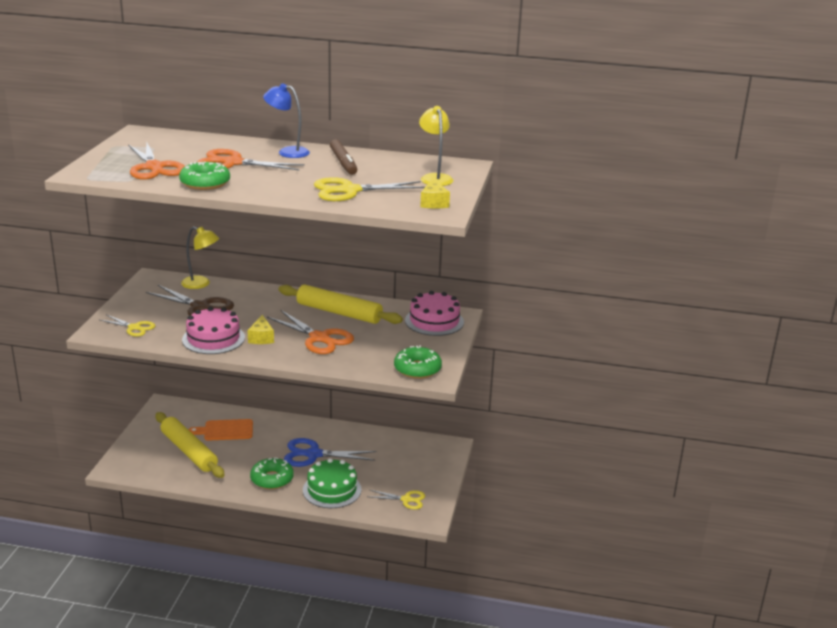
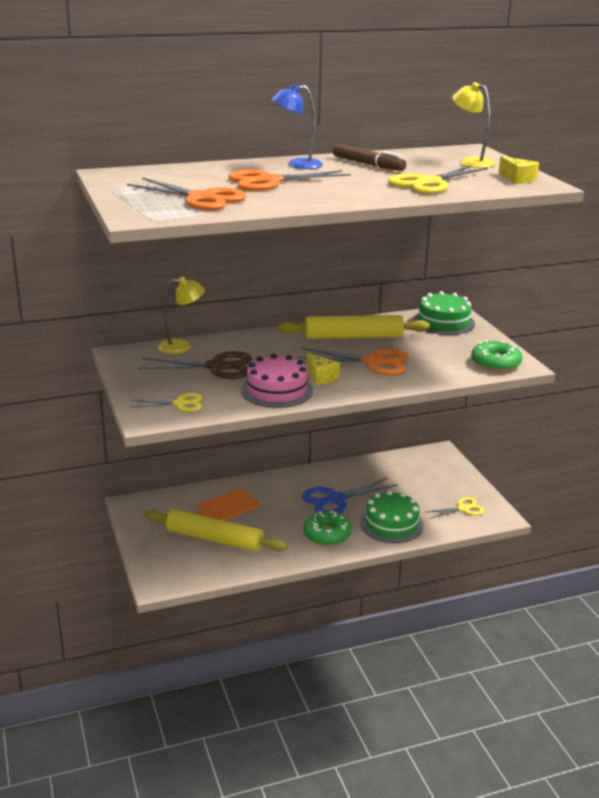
camera: 30 degrees left, 0 degrees up
green donut [179,162,230,190] -> none
pink cake [405,291,464,336] -> green cake [413,291,475,335]

